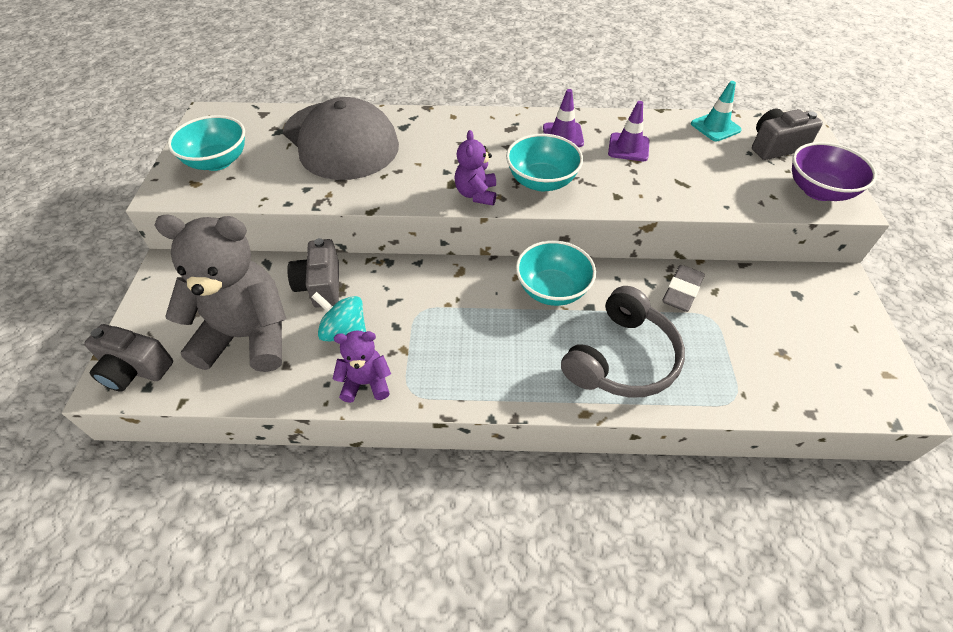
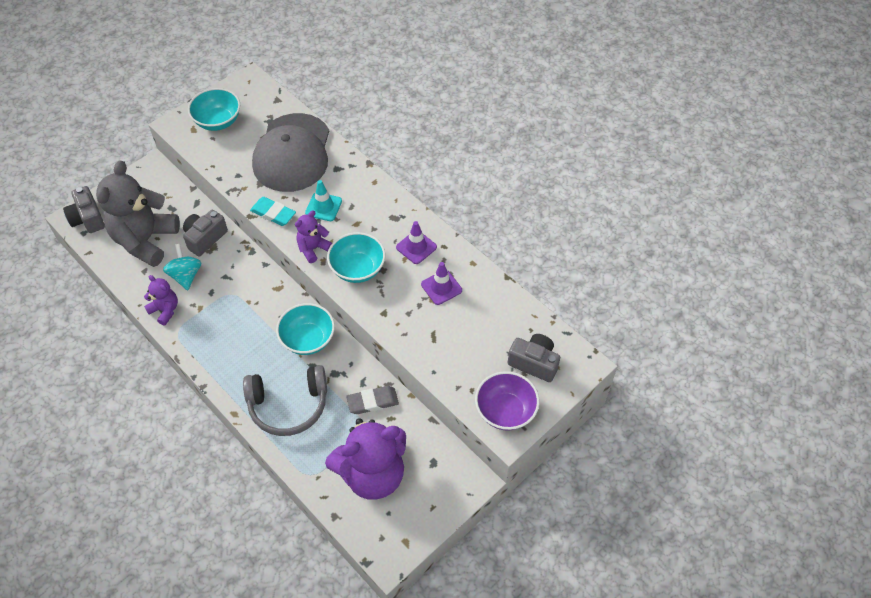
camera: 45 degrees right, 5 degrees up
grey teddy bear [155,214,286,372] -> grey teddy bear turned 120 degrees counterclockwise [96,160,180,267]
turquoise traffic cone [691,81,742,141] -> turquoise traffic cone moved to [305,180,342,221]
none -> turquoise eraser [250,197,296,226]
none -> purple teddy bear [325,418,406,500]

